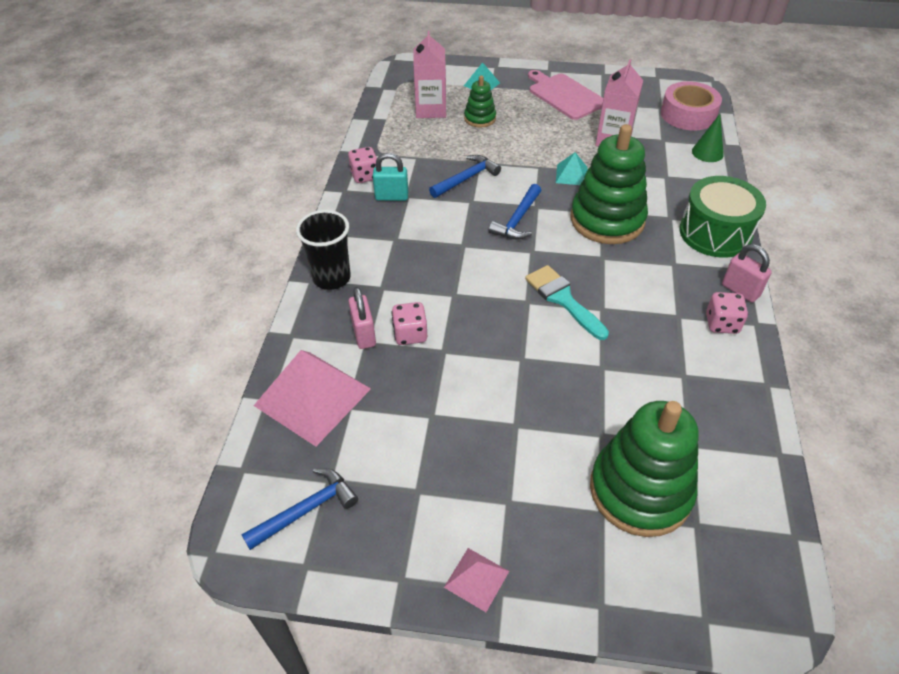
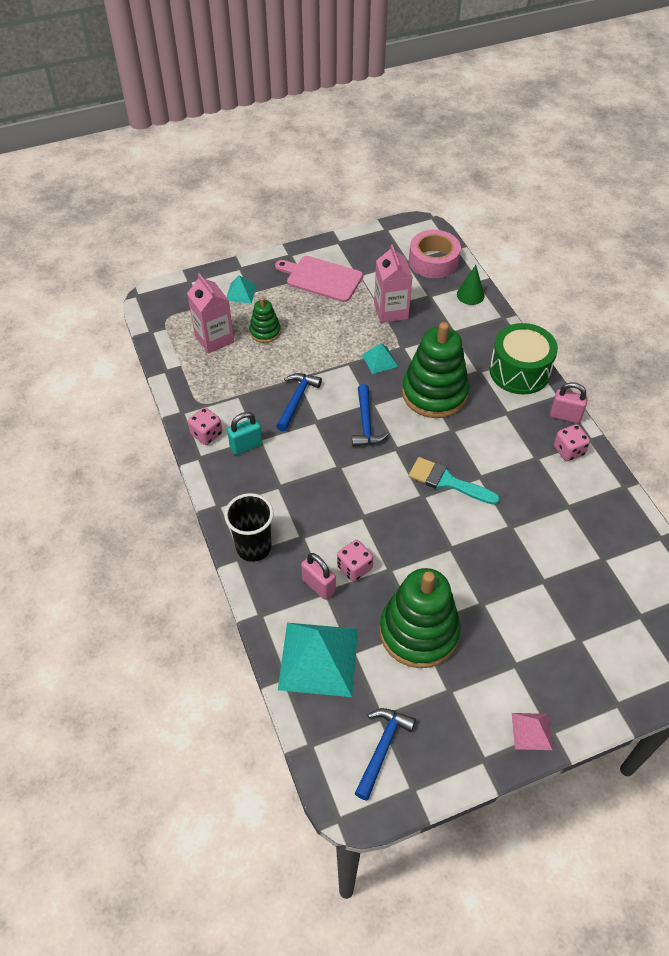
camera: 30 degrees left, 5 degrees up
pink pyramid [254,350,371,446] -> turquoise pyramid [278,623,358,697]
green stacking toy [590,401,699,537] -> green stacking toy moved to [380,568,461,668]

